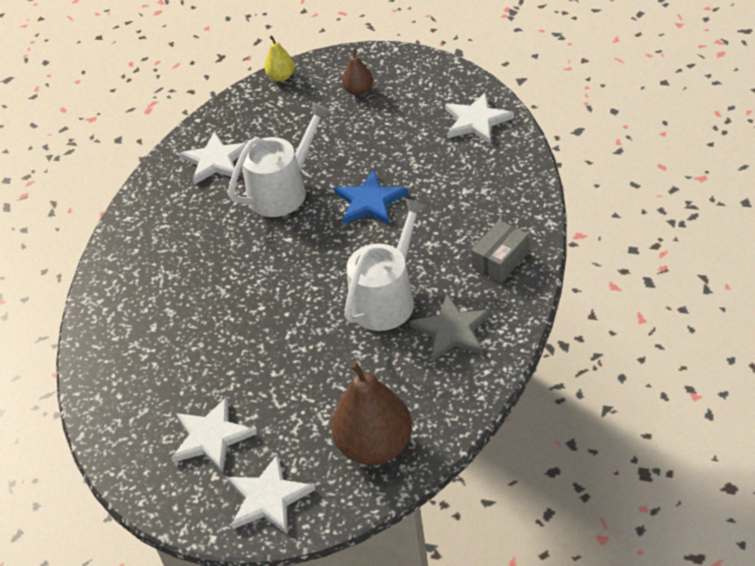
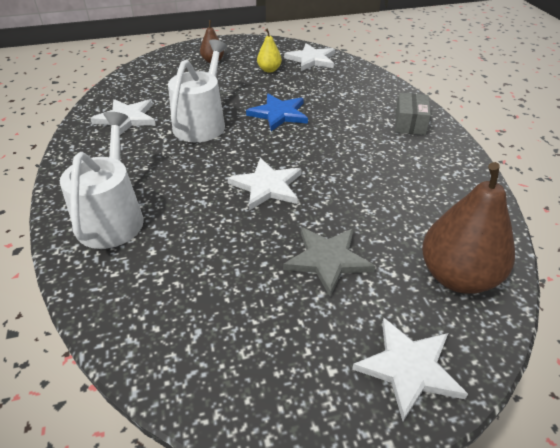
camera: 35 degrees left, 5 degrees down
white star [171,396,257,473] -> white star moved to [228,158,301,211]
yellow pear [264,35,295,81] -> yellow pear moved to [257,29,282,72]
white watering can [344,198,427,331] -> white watering can moved to [60,112,144,249]
grey star [410,293,491,361] -> grey star moved to [283,227,376,297]

